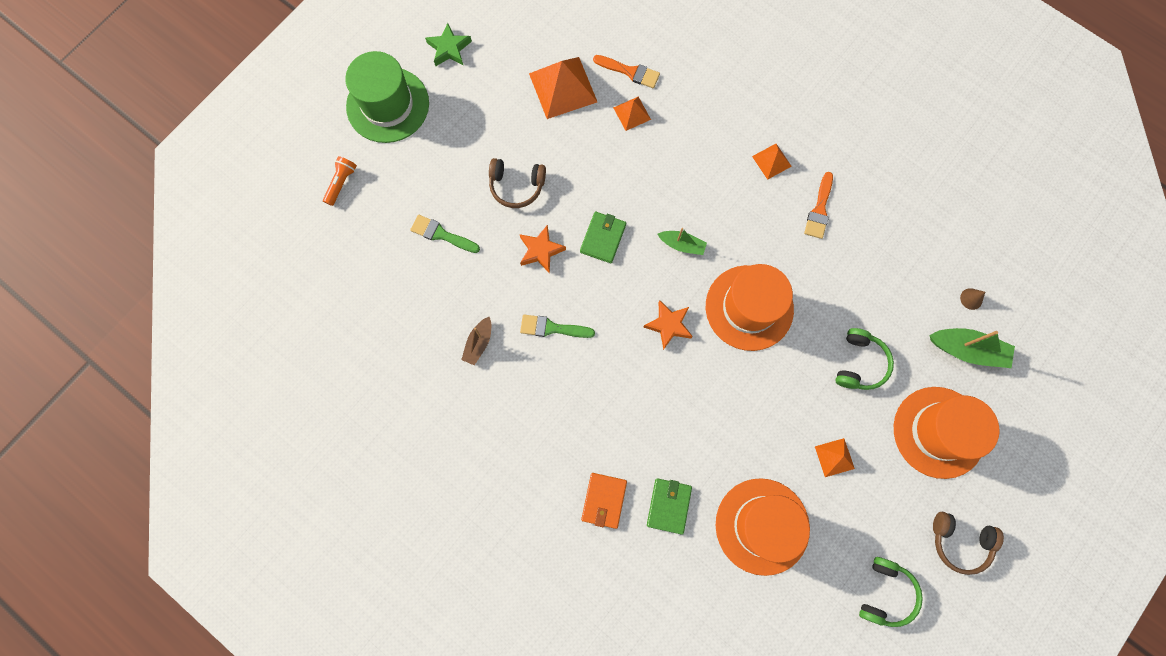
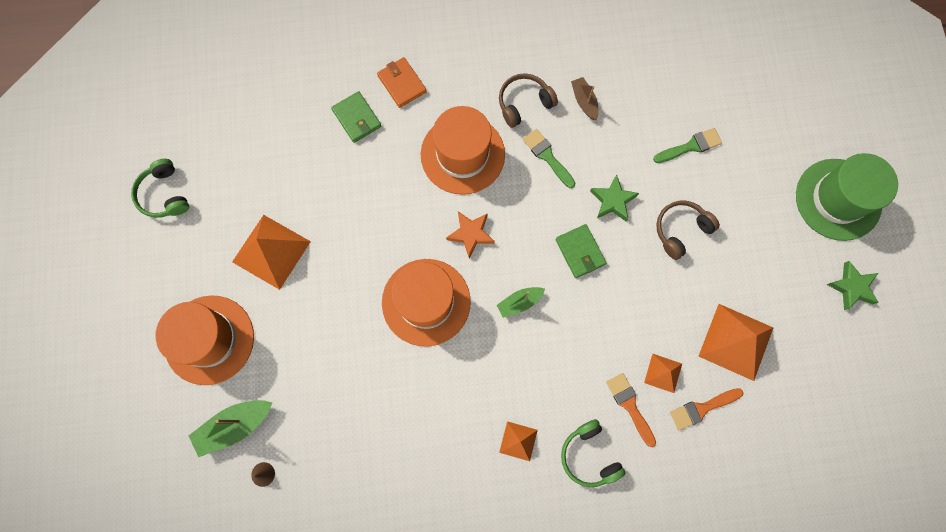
camera: 135 degrees right, 0 degrees up
orange flashlight [323,156,357,206] -> none
orange star [520,225,566,273] -> green star [590,174,639,222]
green brush [520,314,595,338] -> green brush turned 90 degrees counterclockwise [523,129,575,188]
orange hat [716,478,810,576] -> orange hat moved to [421,106,505,195]
orange brush [804,172,833,239] -> orange brush moved to [606,373,656,447]
orange pyramid [815,438,855,477] -> orange pyramid [232,215,311,290], size x1.91
green headphones [835,328,894,390] -> green headphones moved to [561,419,626,487]
brown headphones [933,512,1004,575] -> brown headphones moved to [499,73,558,128]

